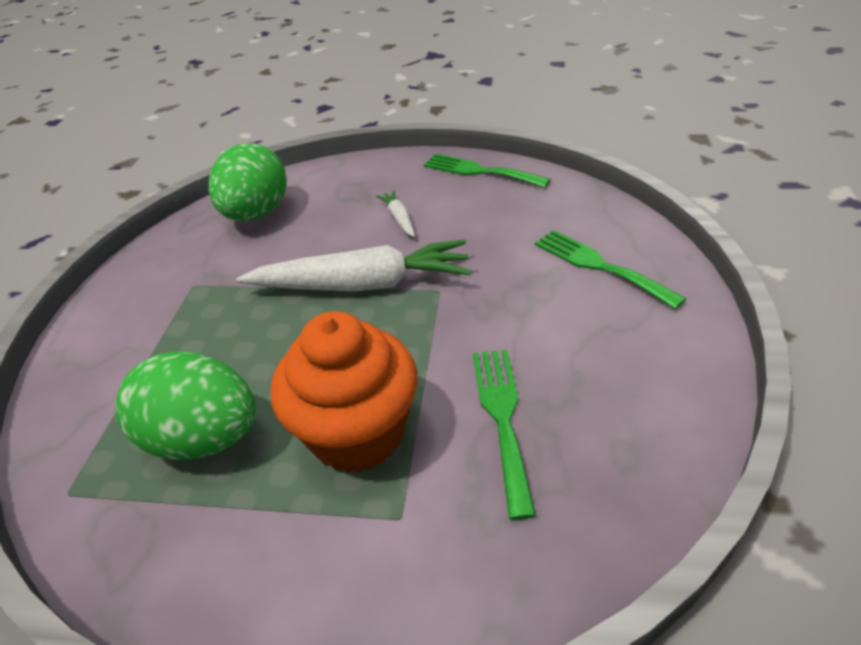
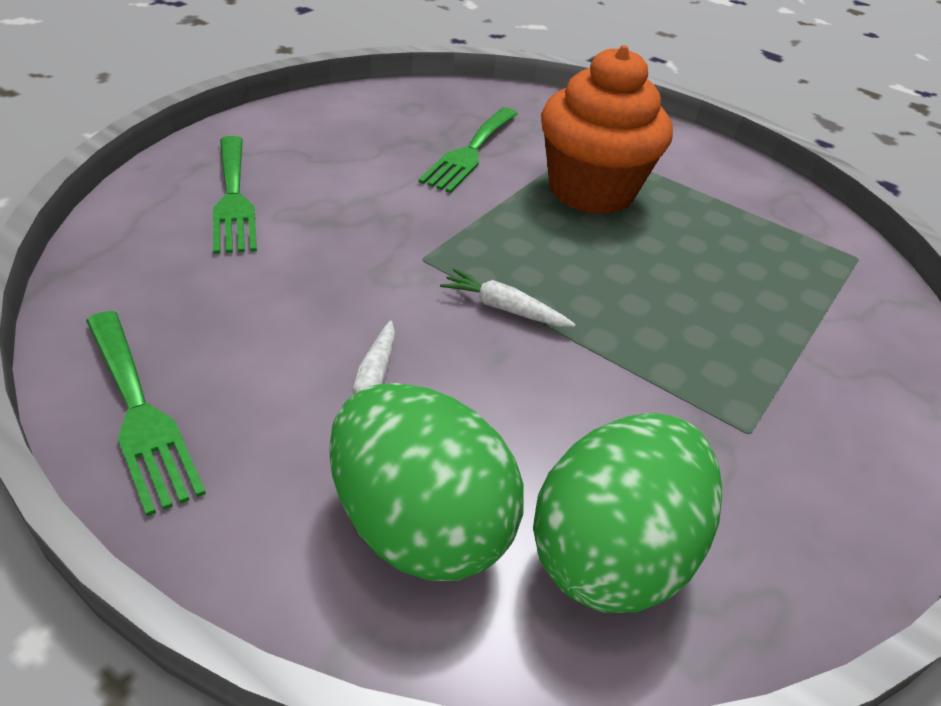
camera: 160 degrees left, 0 degrees up
green egg [115,351,256,460] -> green egg moved to [329,383,524,581]
white carrot [236,240,472,292] -> white carrot [440,268,576,327], size x0.42

